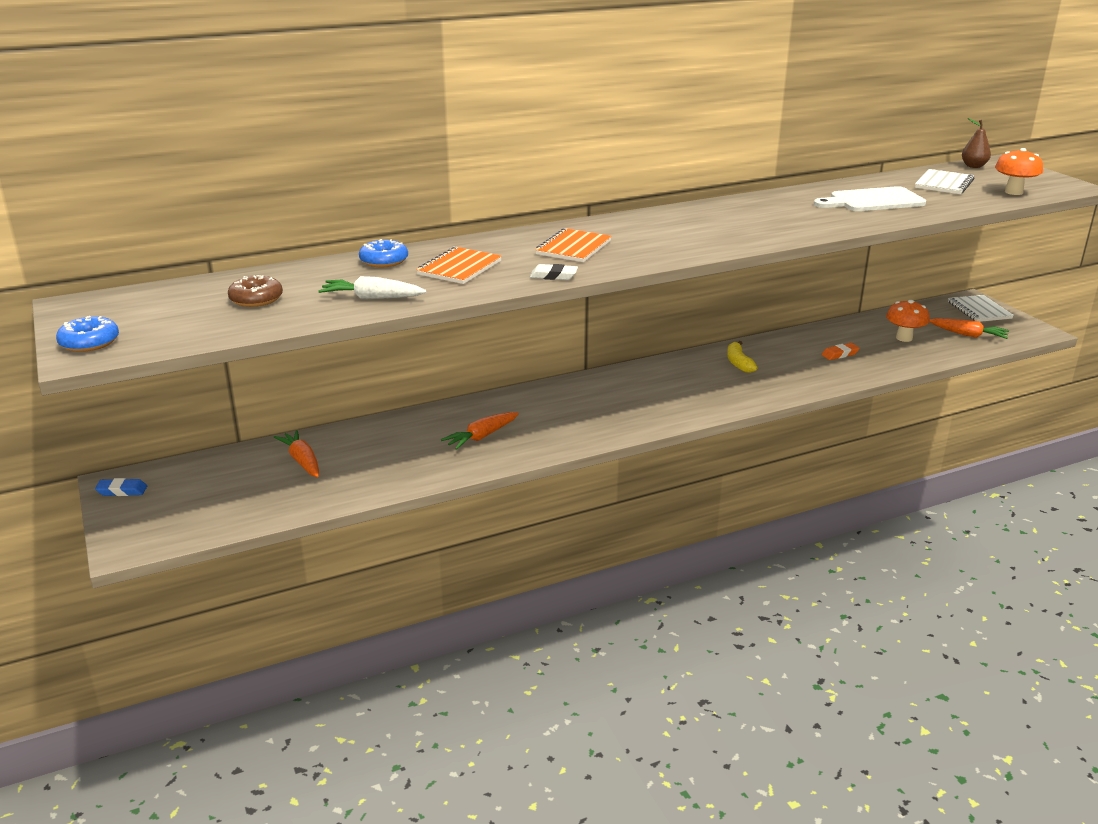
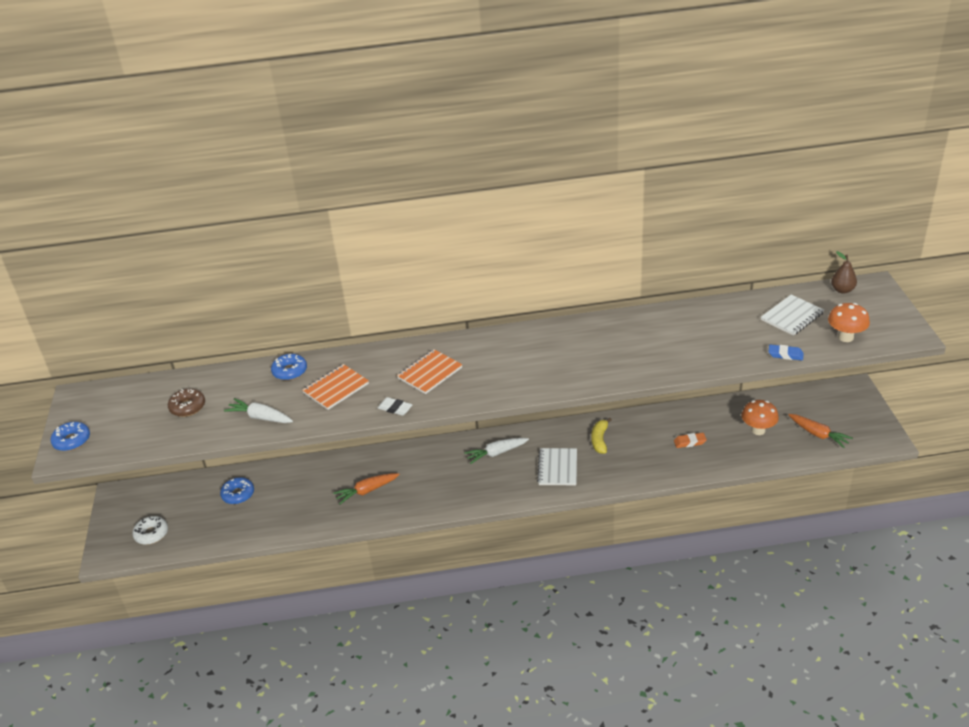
camera: 20 degrees right, 10 degrees up
blue eraser [95,478,147,496] -> blue eraser moved to [769,345,804,360]
orange carrot [274,430,319,477] -> blue donut [220,477,254,504]
white cutting board [814,186,926,211] -> none
white notebook [948,295,1014,322] -> white notebook moved to [537,448,577,485]
none -> white donut [132,516,168,545]
none -> white carrot [464,438,529,464]

